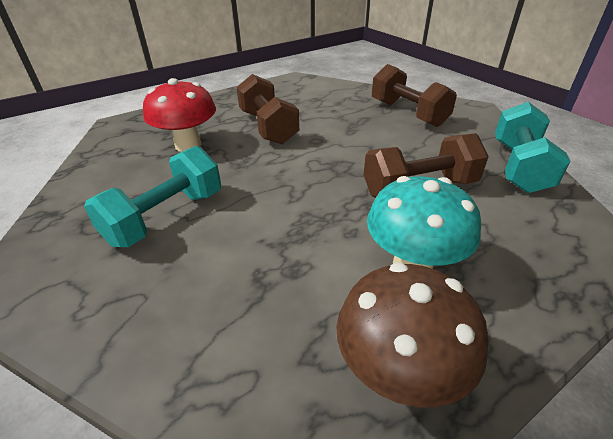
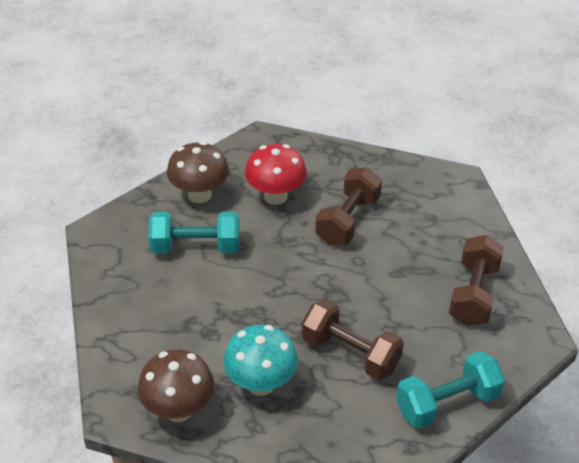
camera: 50 degrees right, 5 degrees up
none -> brown mushroom [167,142,229,203]

